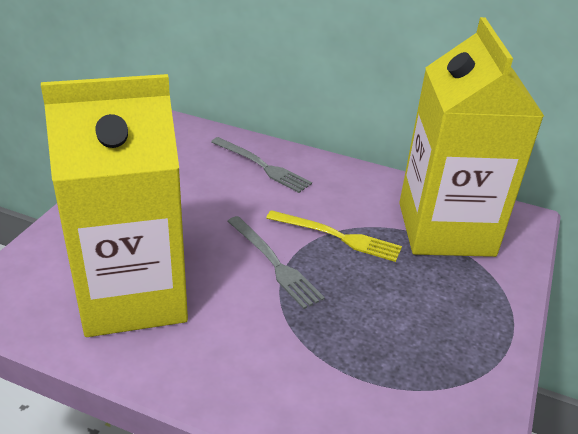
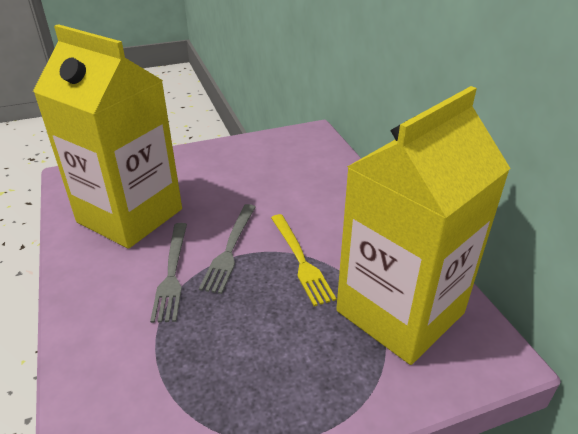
camera: 50 degrees right, 0 degrees up
grey fork [211,137,312,193] -> grey fork moved to [150,223,187,323]

